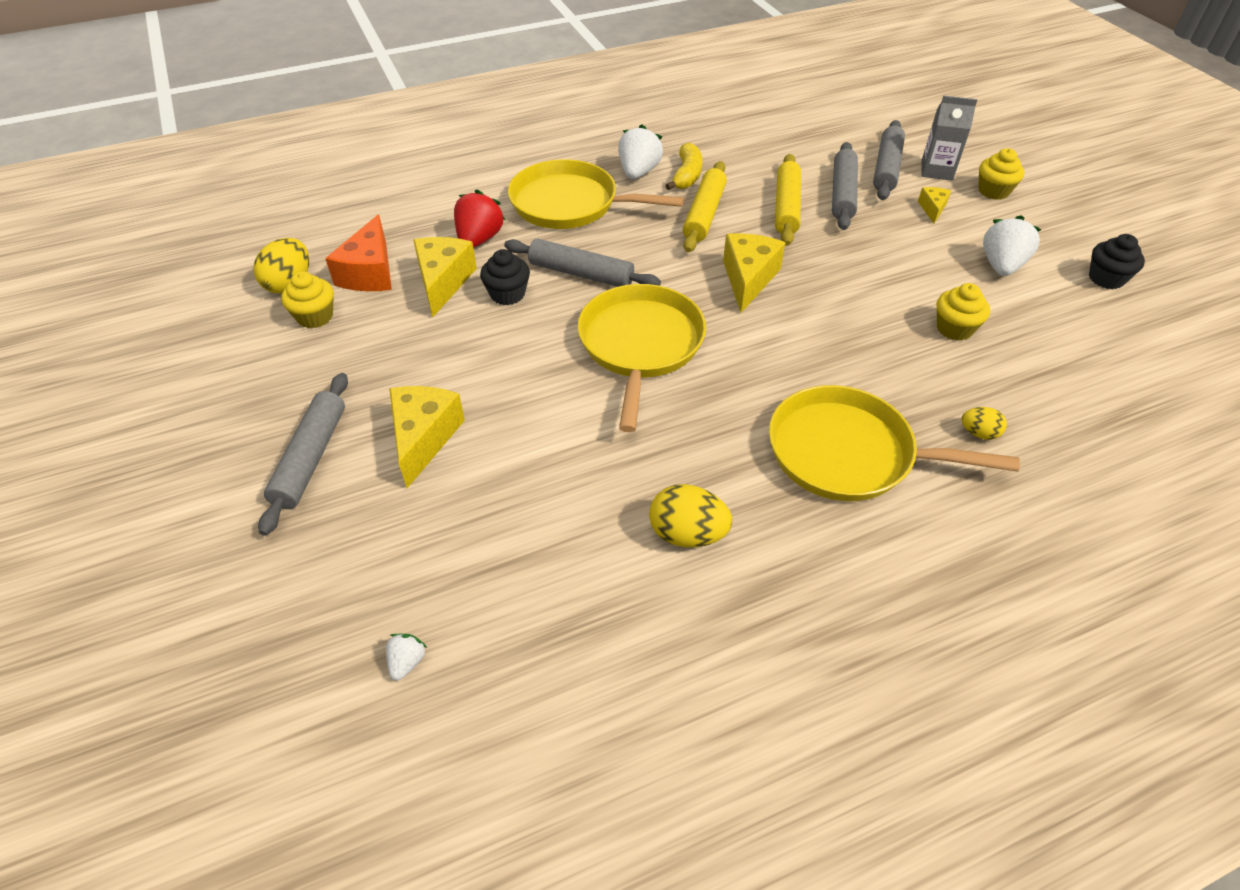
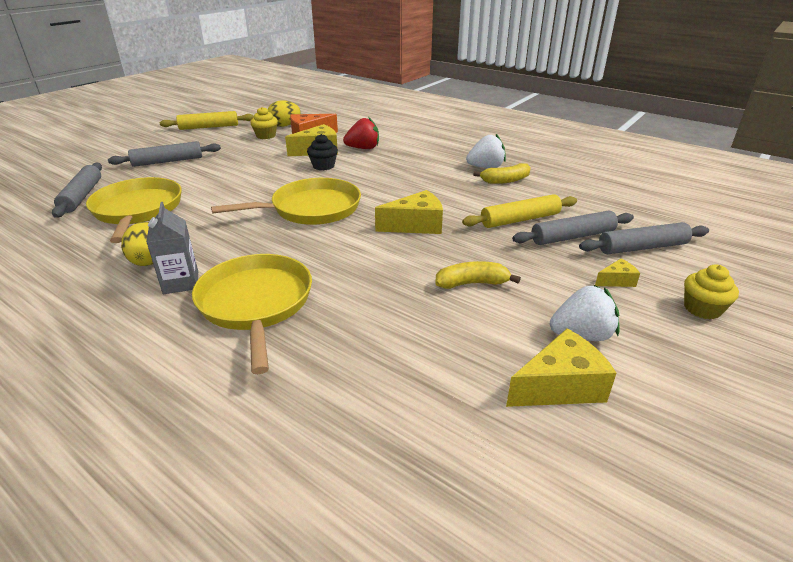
camera: 60 degrees right, 15 degrees down
white strawberry [386,634,427,681] -> none
yellow cheese [389,386,465,488] -> yellow cheese moved to [506,329,616,407]
grey rolling pin [504,239,661,287] -> grey rolling pin moved to [52,163,102,218]
yellow pan [508,159,684,229] -> yellow pan moved to [86,177,182,243]
yellow rolling pin [683,161,727,252] -> yellow rolling pin moved to [160,111,254,130]
grey carton [921,96,977,181] -> grey carton moved to [146,202,198,294]
yellow cupcake [937,283,990,341] -> none
yellow egg [962,407,1007,440] -> none
black cupcake [1089,234,1145,289] -> none
none -> yellow banana [435,261,521,289]

